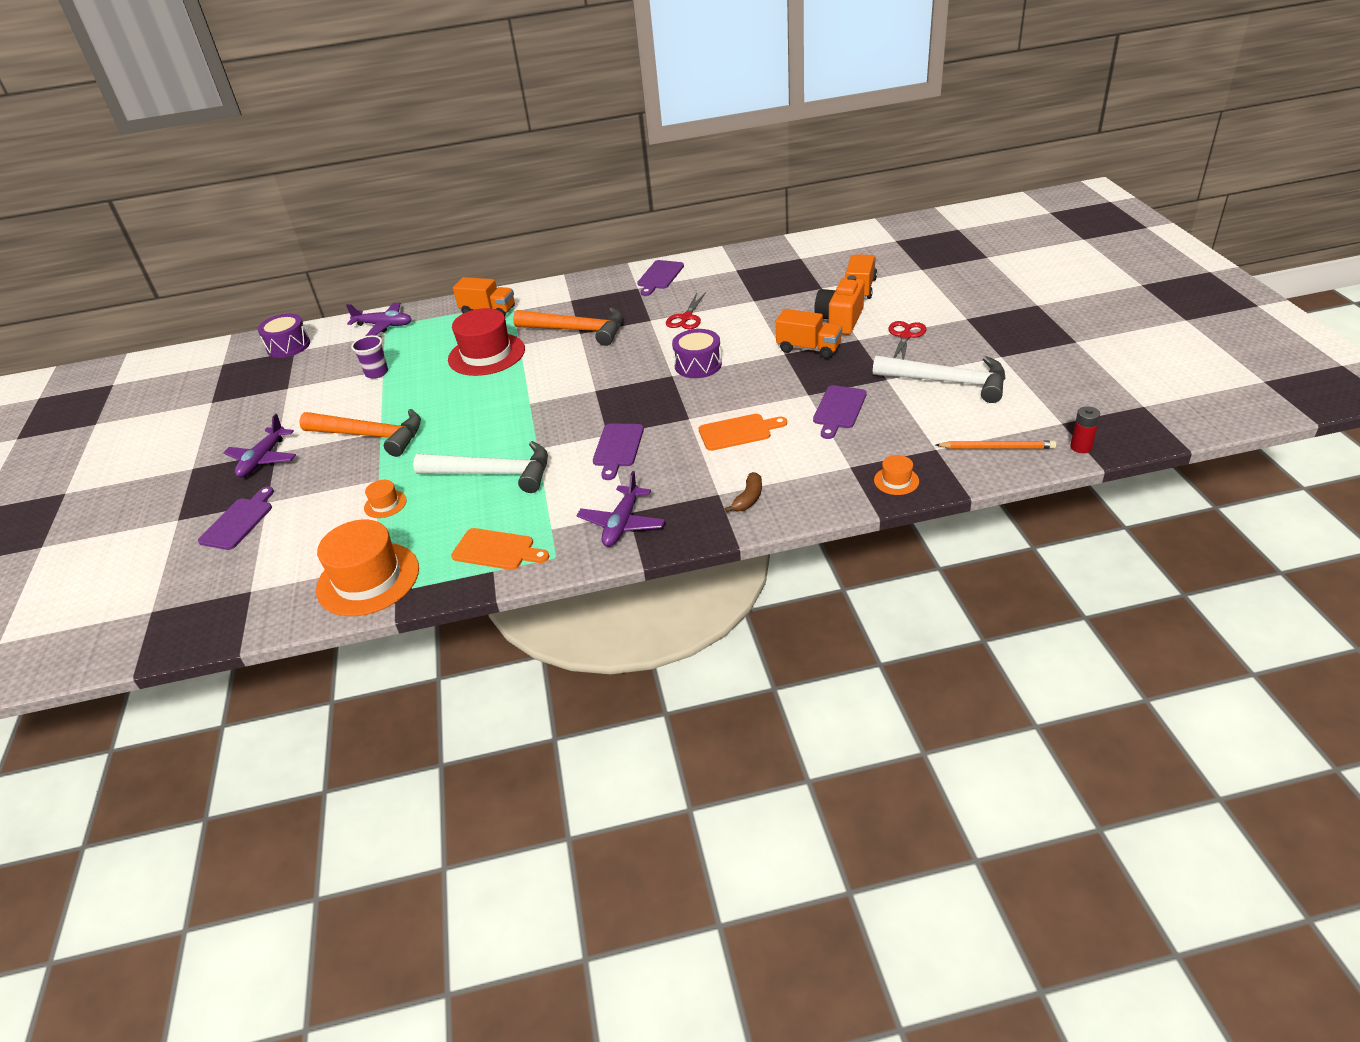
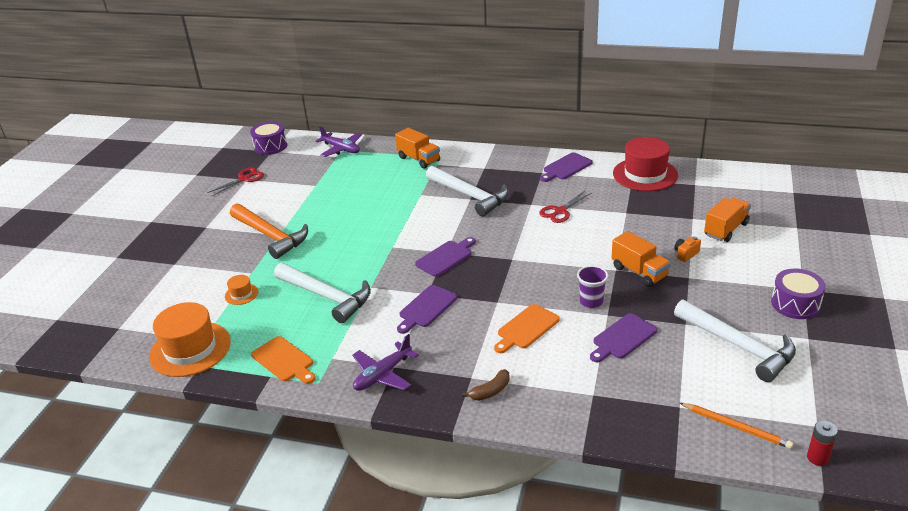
camera: 25 degrees right, 5 degrees down
purple cutting board [198,486,274,550] -> purple cutting board moved to [415,237,476,277]
purple plane [223,414,296,477] -> none
purple cup [351,335,388,379] -> purple cup moved to [577,265,608,308]
red hat [448,308,525,376] -> red hat moved to [613,137,678,191]
orange hammer [513,307,623,346] -> white hammer [426,166,509,216]
purple drum [672,329,722,378] -> purple drum moved to [771,269,826,319]
orange cutting board [699,414,787,451] -> orange cutting board turned 120 degrees clockwise [494,304,560,353]
orange camera [814,275,864,335] -> orange camera [674,237,701,262], size x0.48
orange hat [874,455,919,495] -> none
red scissors [889,321,926,360] -> red scissors moved to [207,167,264,196]

